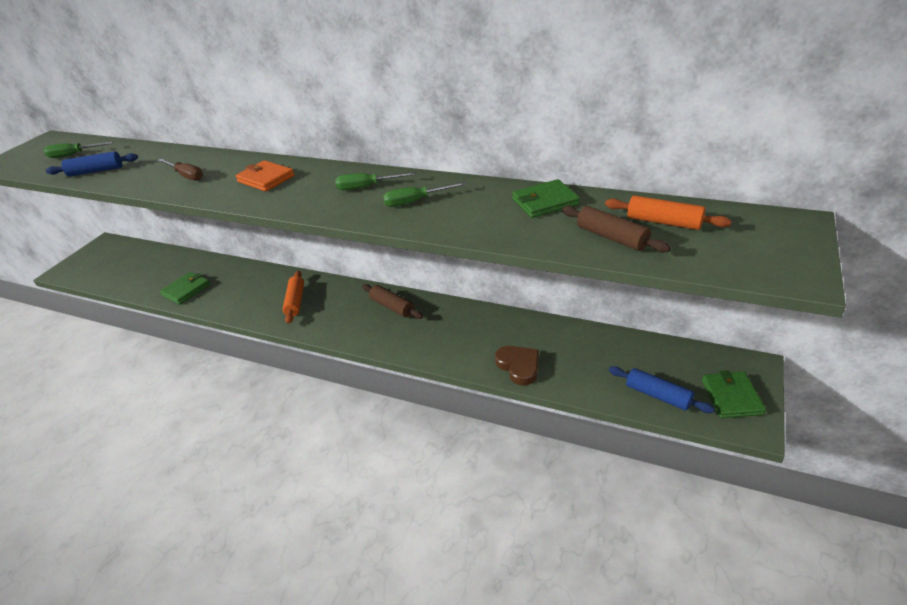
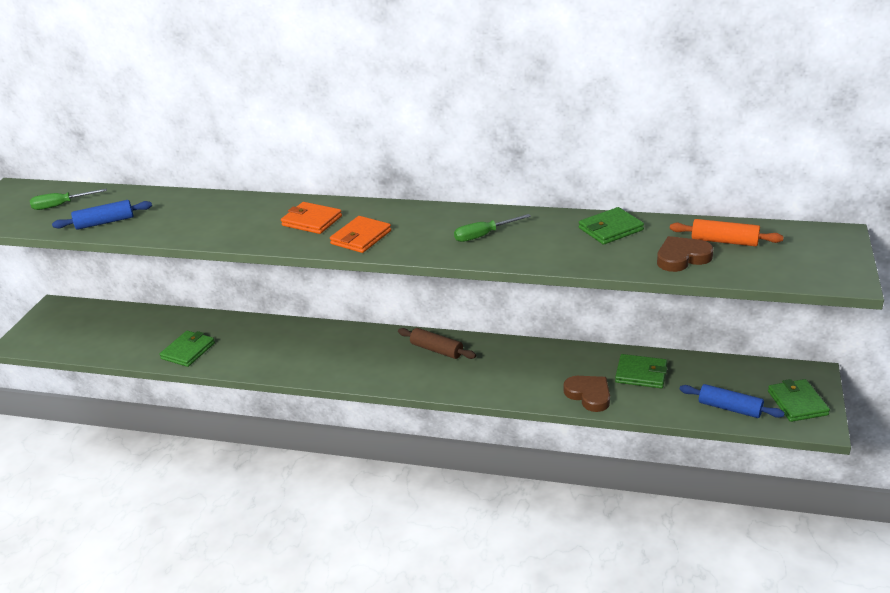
camera: 10 degrees left, 5 degrees down
brown screwdriver [158,159,203,181] -> none
orange rolling pin [282,271,304,324] -> none
green screwdriver [335,172,416,190] -> none
brown rolling pin [562,206,671,253] -> brown heart [657,236,713,272]
none -> orange wallet [330,216,391,253]
none -> green wallet [615,354,667,388]

